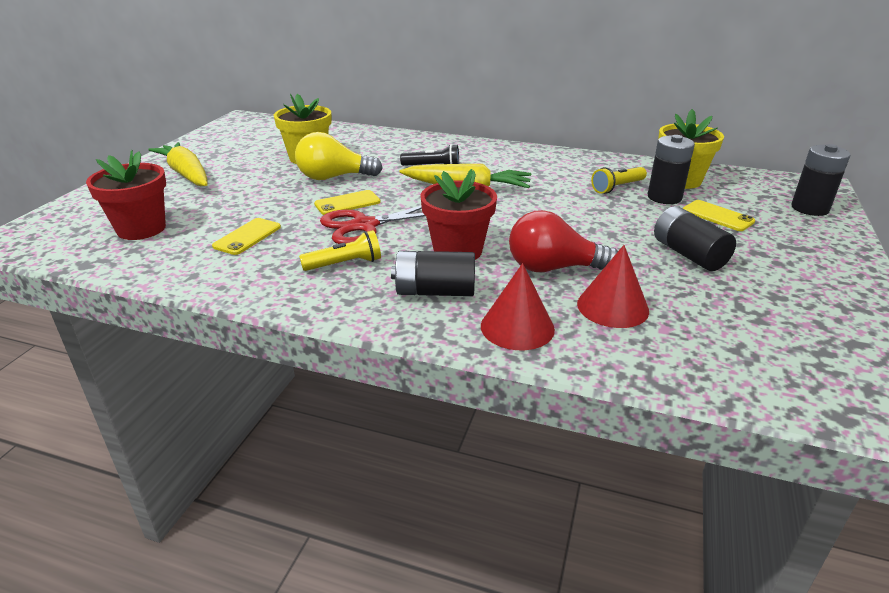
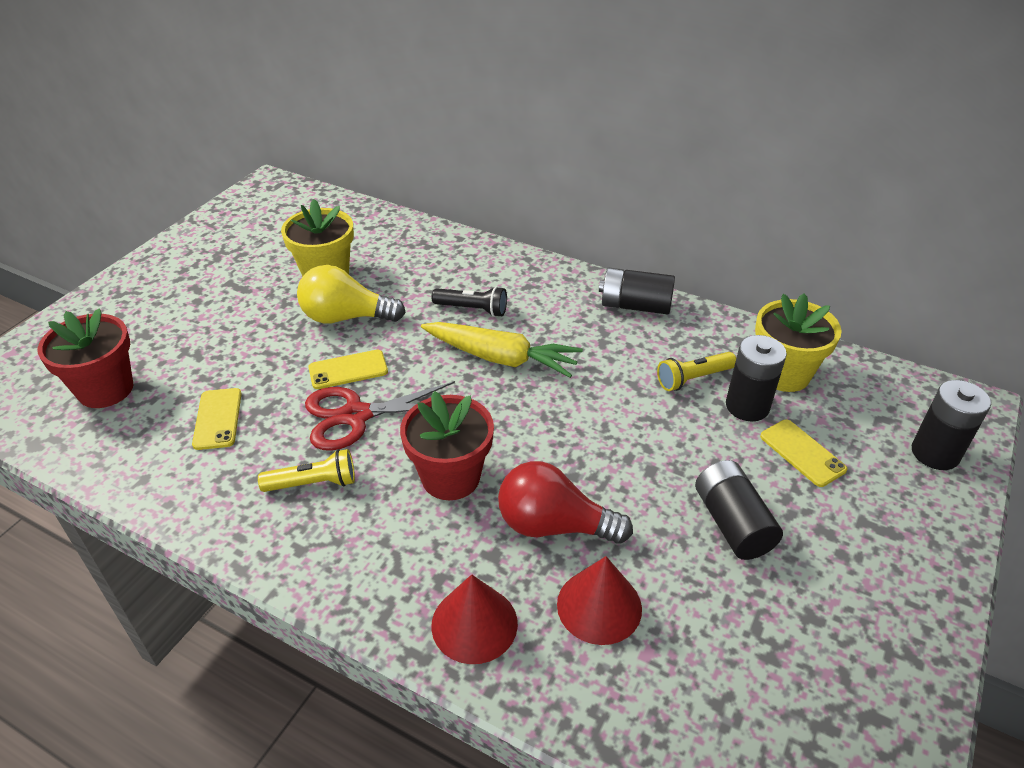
camera: 10 degrees right, 10 degrees up
yellow carrot [148,142,208,186] -> none
yellow phone [212,218,281,255] -> yellow phone turned 45 degrees counterclockwise [192,388,242,450]
black battery [391,251,475,296] -> black battery moved to [599,268,675,314]

